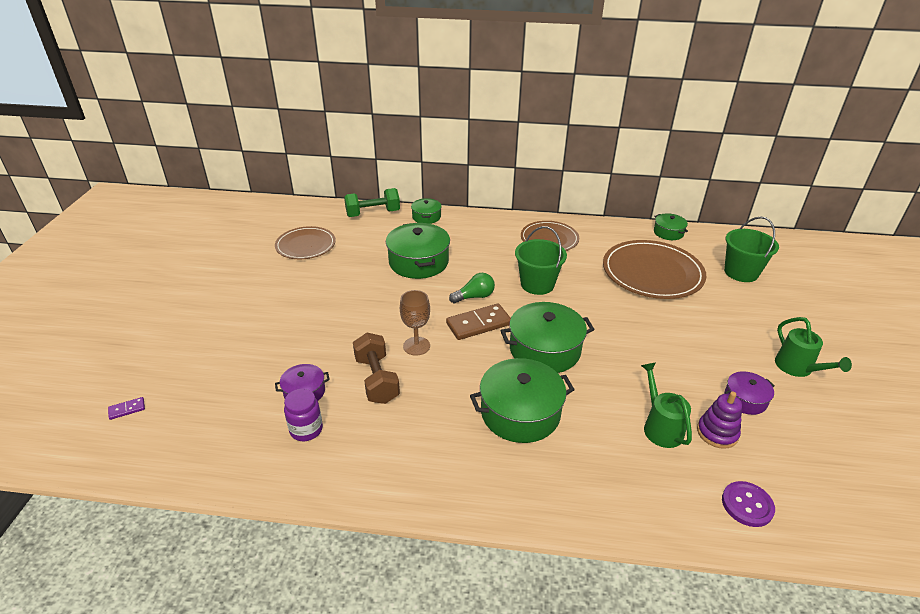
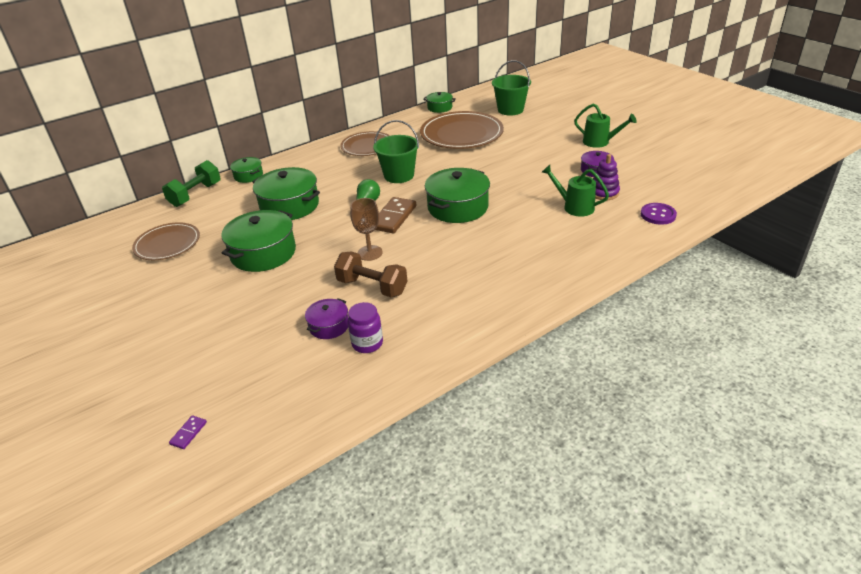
camera: 40 degrees left, 0 degrees up
green pot [470,358,575,443] -> green pot moved to [221,210,296,272]

